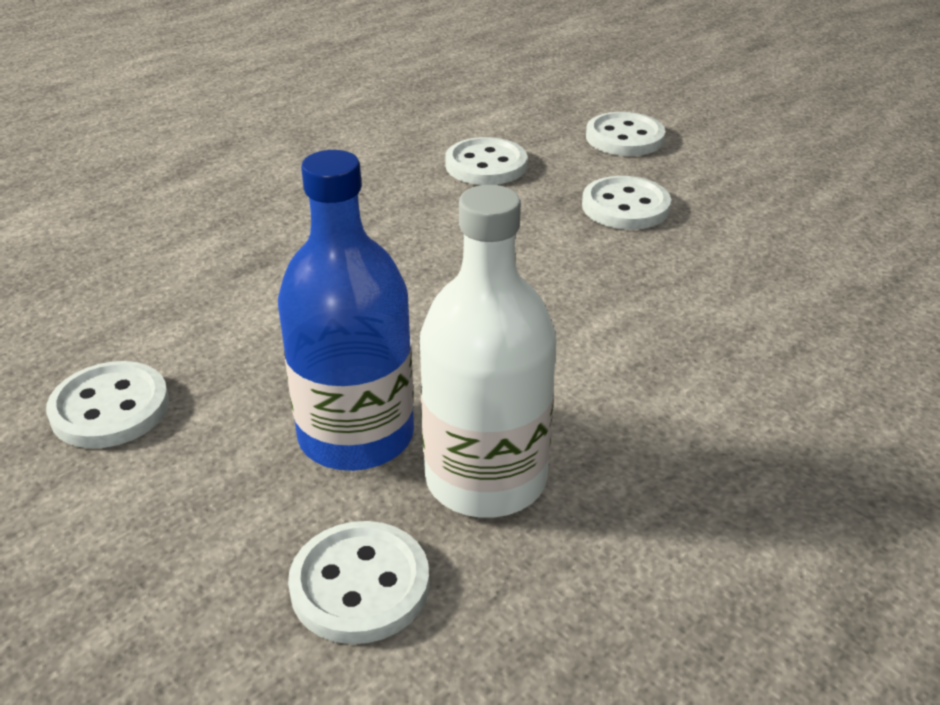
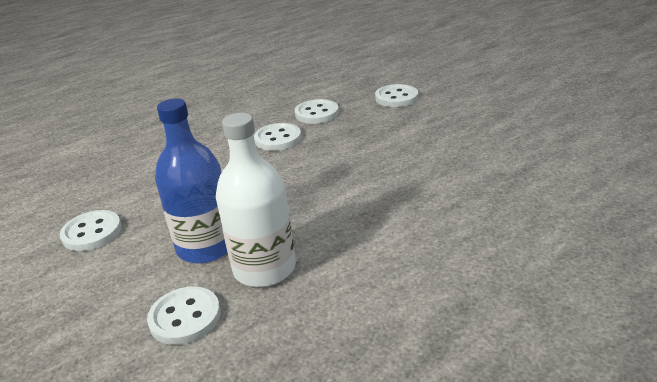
camera: 10 degrees right, 5 degrees down
white button [582,176,671,230] -> white button moved to [254,123,301,151]

